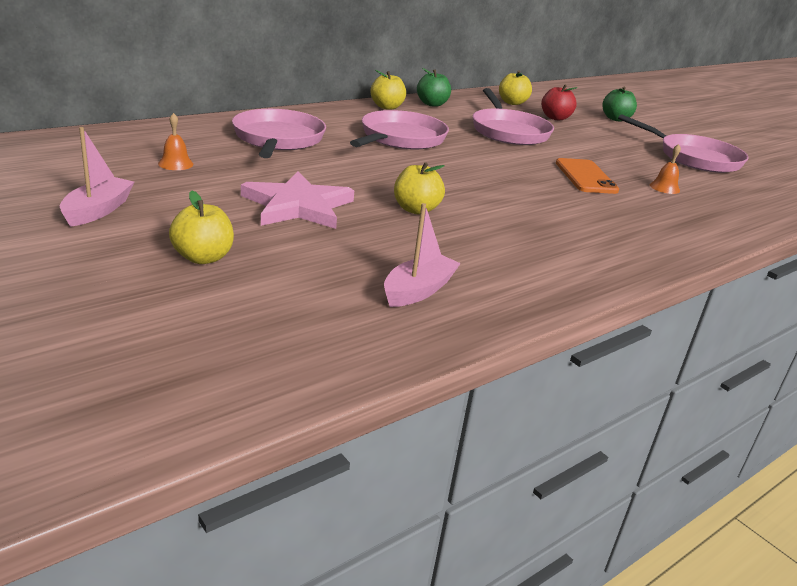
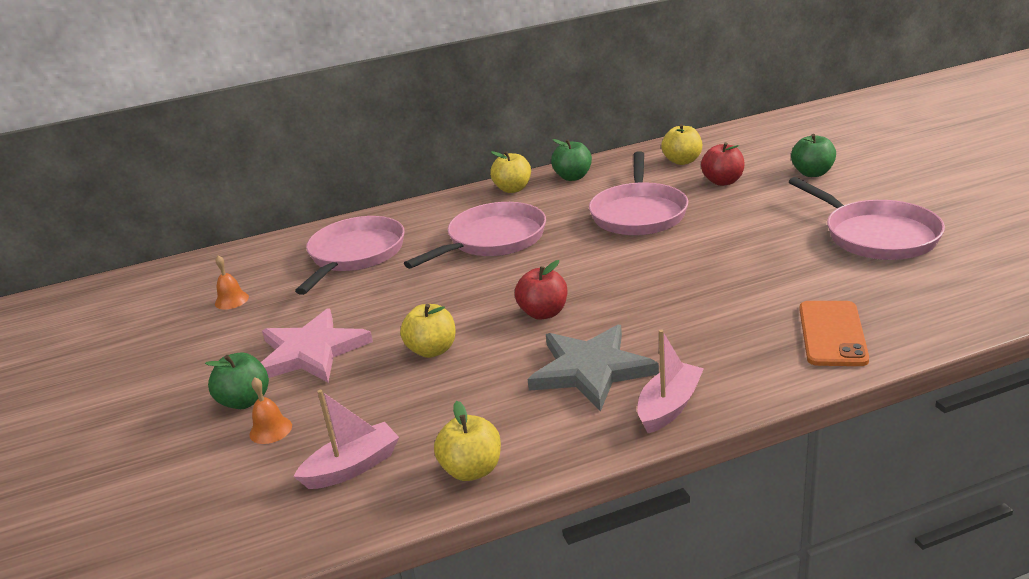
camera: 25 degrees right, 0 degrees up
pink boat [60,127,134,227] -> pink boat moved to [637,330,704,433]
yellow apple [169,191,234,264] -> yellow apple moved to [434,401,501,481]
orange phone [556,158,619,194] -> orange phone moved to [799,301,869,366]
orange bell [650,144,681,194] -> orange bell moved to [249,377,292,444]
none -> green apple [205,352,269,409]
none -> red apple [515,260,567,320]
none -> grey star [527,325,659,412]

